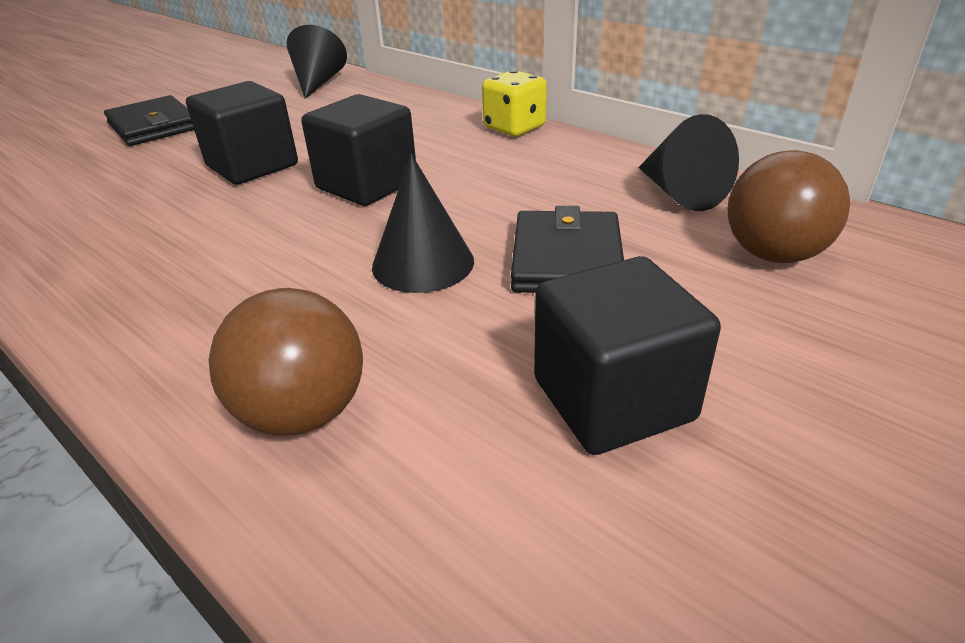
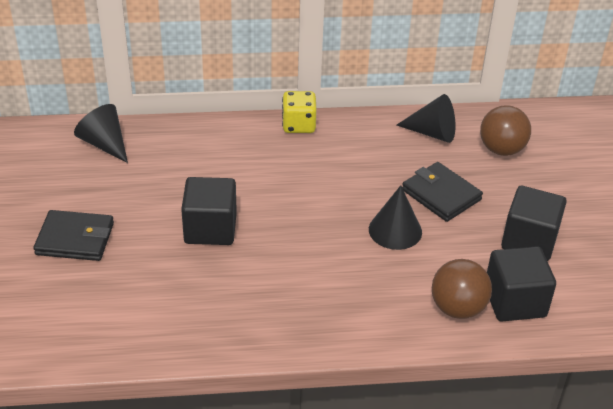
camera: 50 degrees left, 5 degrees up
black cube [301,94,416,206] -> black cube moved to [487,246,556,322]

